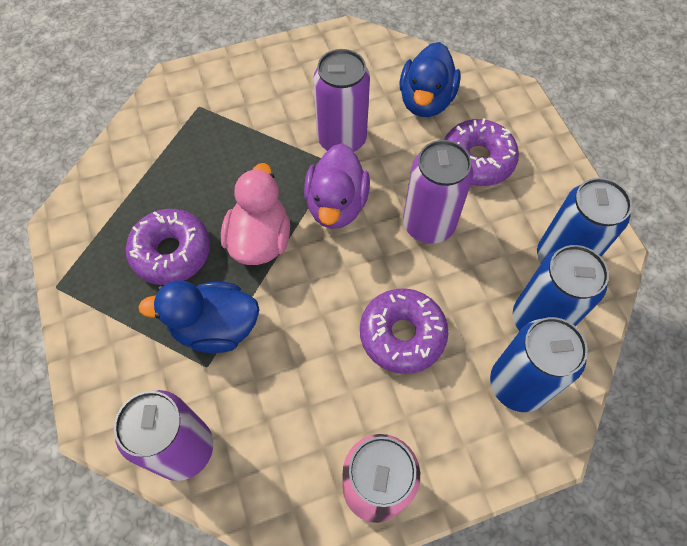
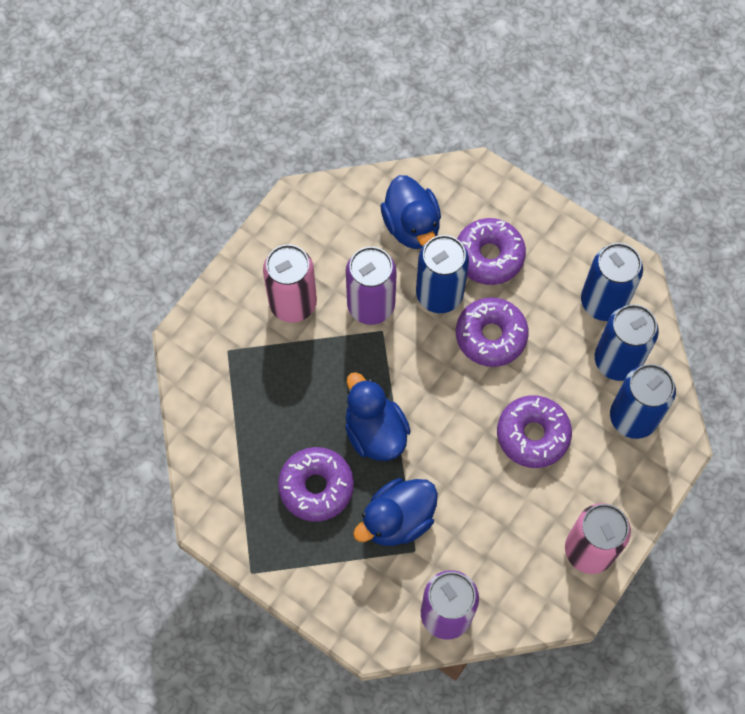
camera: 35 degrees left, 5 degrees up
pink duck [221,163,290,265] -> blue duck [345,372,411,461]
purple duck [304,143,370,229] -> none
purple can [403,140,473,244] -> purple donut [456,297,529,367]
none -> pink can [263,244,317,323]
none -> blue can [416,235,469,313]

